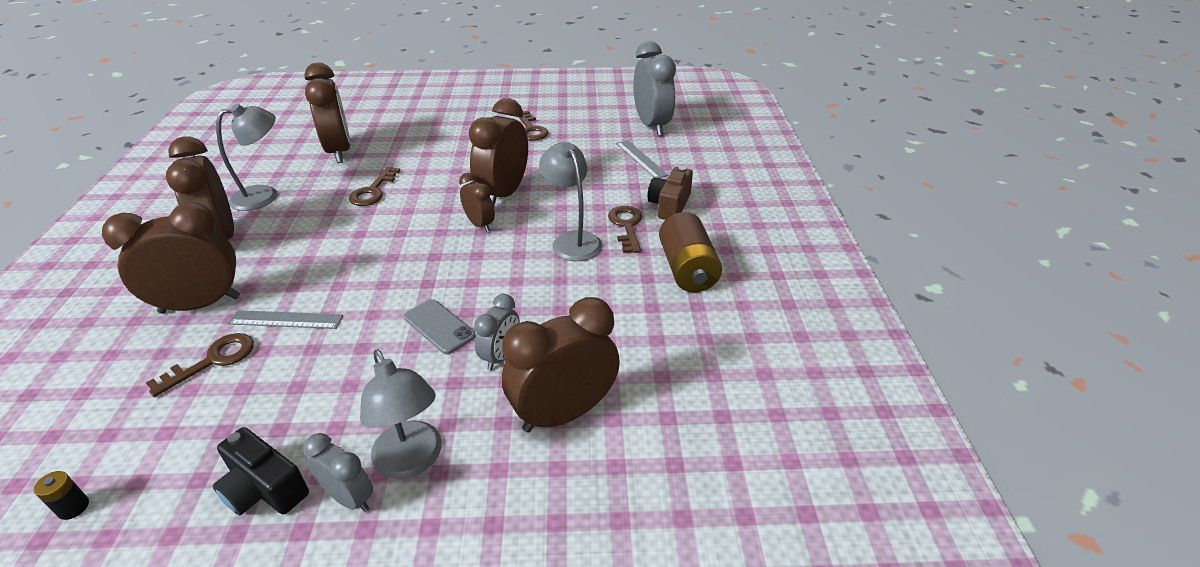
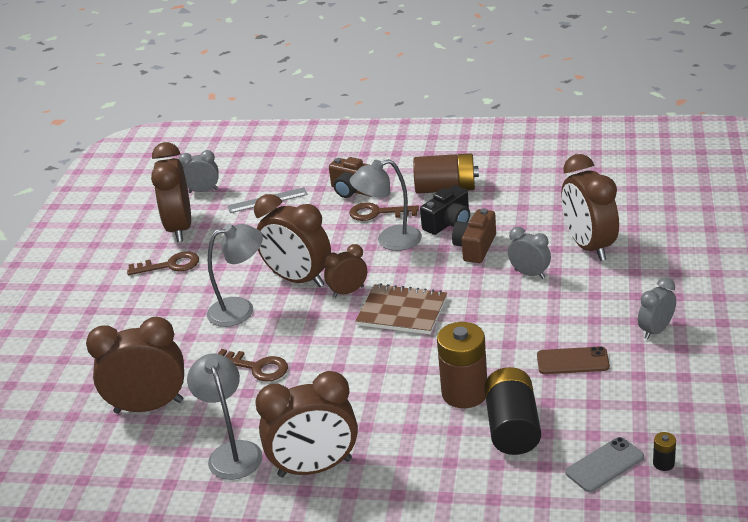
camera: 75 degrees left, 5 degrees down
brown clock [102,202,240,314] -> brown clock moved to [151,142,191,242]
brown key [146,333,254,397] -> black battery [484,367,541,455]
black camera [213,427,309,515] -> black camera moved to [420,185,470,235]
grey ruler [228,310,343,329] -> brown battery [437,322,487,408]
grey lamp [360,350,442,479] -> grey lamp moved to [207,224,263,327]
grey phone [404,299,476,354] -> grey phone moved to [566,437,644,492]
grey clock [633,41,676,136] -> grey clock [179,150,219,193], size x0.54
none -> brown notebook [355,283,447,334]
none -> brown camera [452,208,496,263]
none -> brown phone [537,346,610,374]

